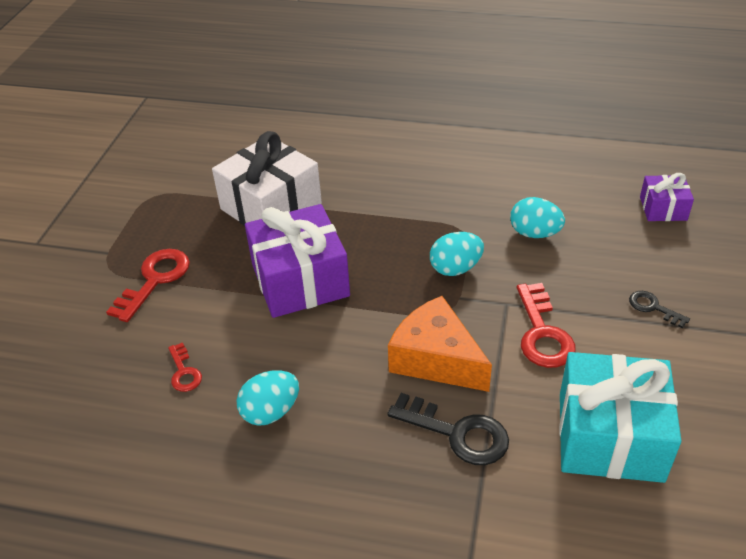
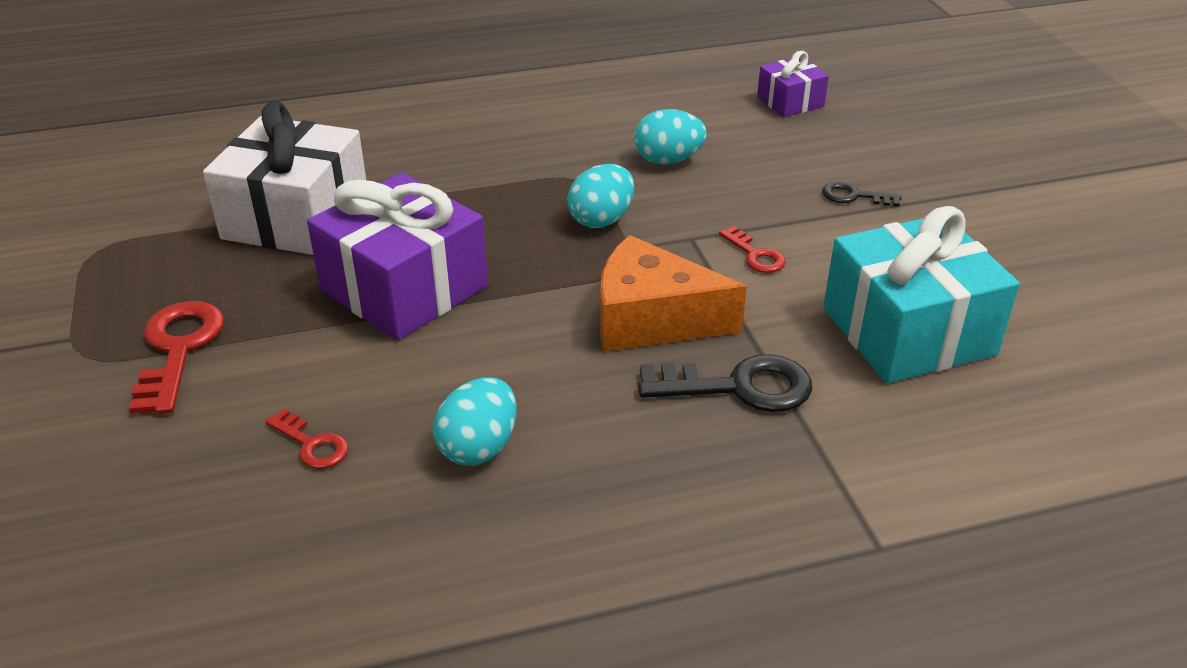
camera: 30 degrees left, 5 degrees down
red key [517,283,576,368] -> red key [719,226,786,273], size x0.56

